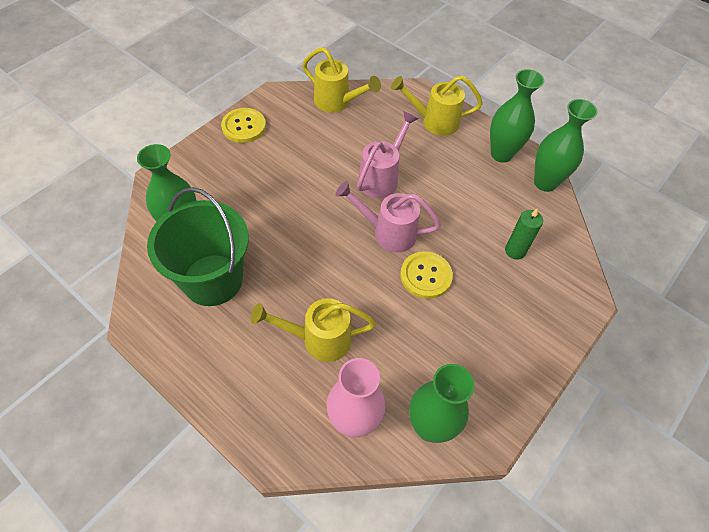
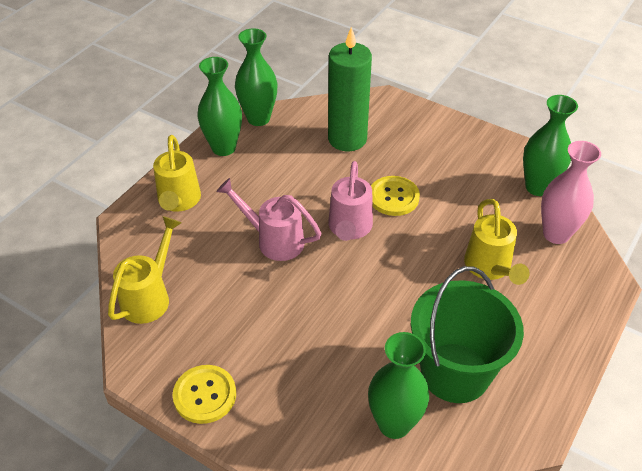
camera: 95 degrees left, 10 degrees down
green candle [505,208,543,260] -> green candle [328,27,372,151], size x1.97

